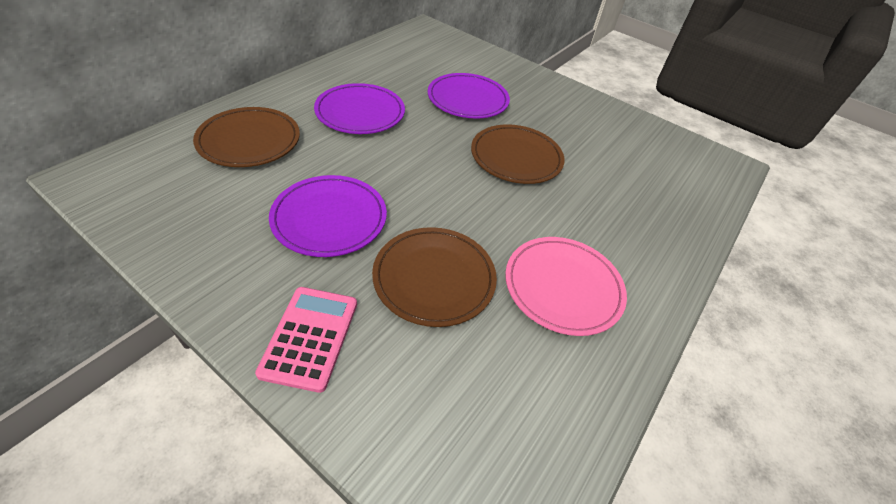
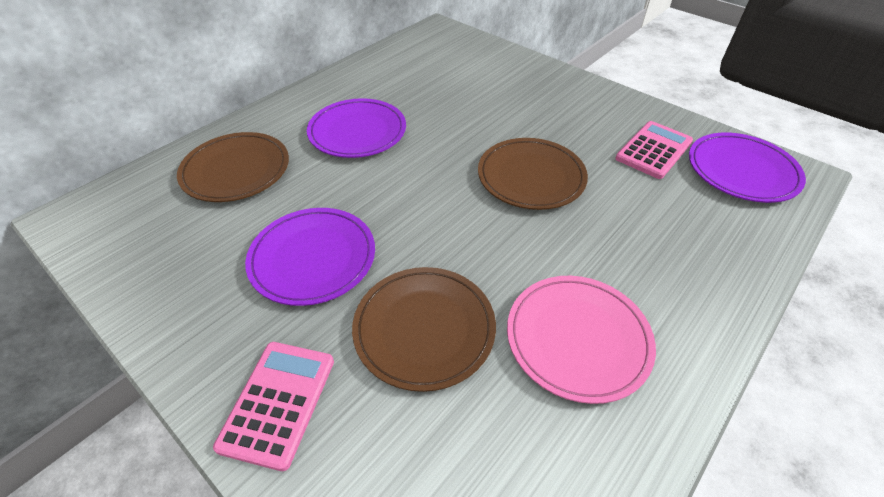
camera: 10 degrees right, 0 degrees up
purple plate [428,73,510,119] -> purple plate moved to [689,133,806,203]
none -> pink calculator [615,121,693,179]

